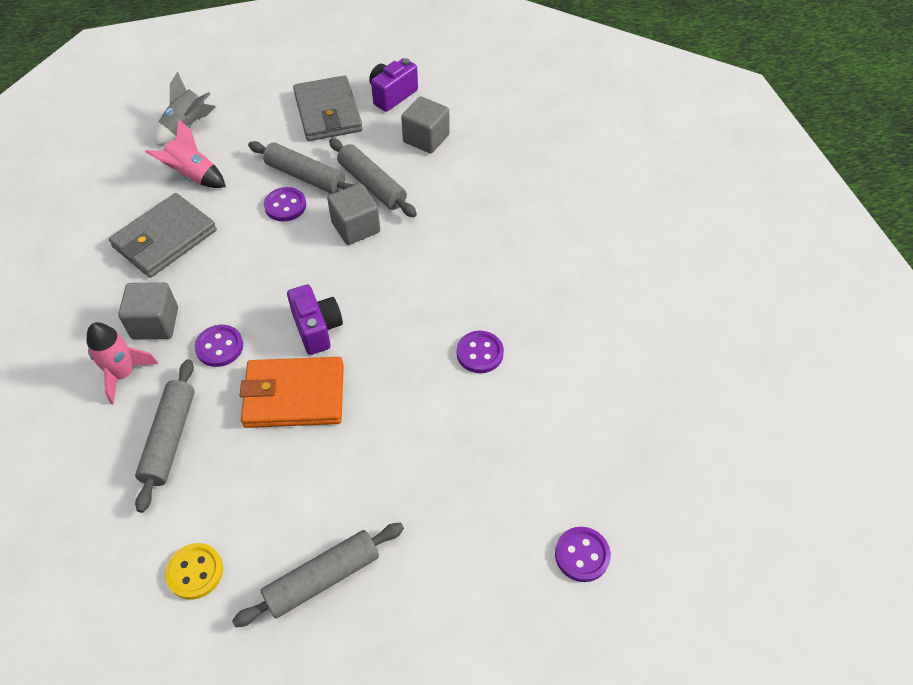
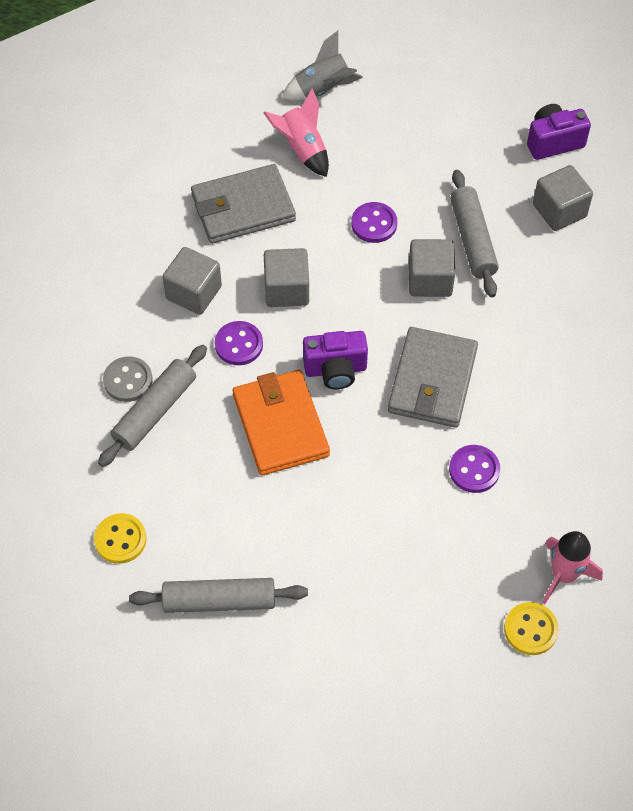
camera: 30 degrees right, 5 degrees up
pink rocket [87,322,158,404] -> pink rocket moved to [542,531,603,604]
orange wallet [240,357,344,428] -> orange wallet turned 45 degrees clockwise [233,370,330,476]
grey rolling pin [248,141,354,194] -> none
purple camera [287,284,343,355] -> purple camera turned 75 degrees clockwise [303,331,368,389]
grey wallet [293,75,363,141] -> grey wallet moved to [388,327,478,428]
purple button [555,527,611,582] -> none
none -> grey button [103,356,153,402]
none -> grey cube [264,248,309,307]
none -> yellow button [504,602,559,655]

